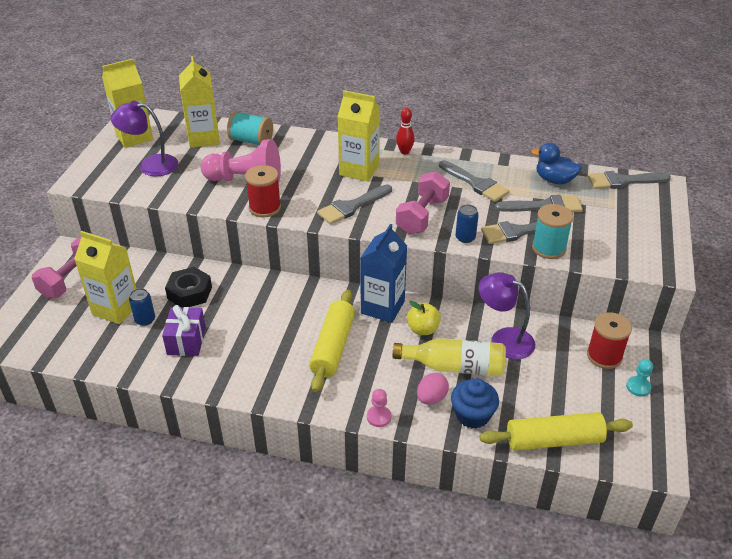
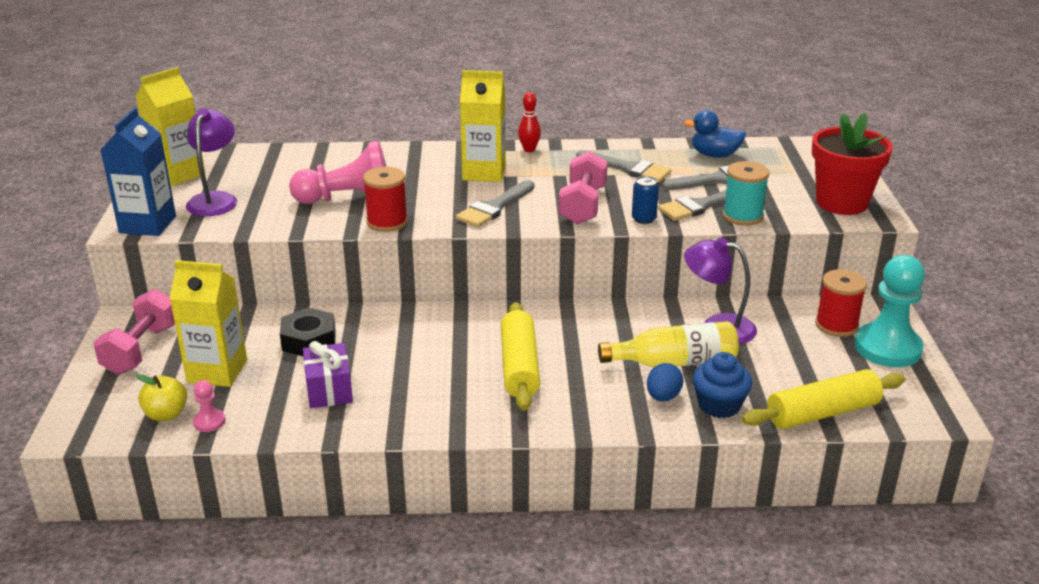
camera: 15 degrees left, 10 degrees down
purple lamp [110,101,178,176] -> purple lamp turned 105 degrees clockwise [186,108,237,216]
blue can [129,288,155,326] -> none
yellow carton [179,56,220,148] -> none
turquoise spool [227,111,273,145] -> none
blue carton [360,224,407,323] -> blue carton moved to [100,108,176,236]
pink pawn [367,389,391,427] -> pink pawn moved to [193,380,225,432]
yellow apple [407,301,441,335] -> yellow apple moved to [136,374,187,421]
pink egg [417,373,449,405] -> blue egg [647,363,683,402]
grey brush [588,171,671,189] -> none
turquoise pawn [626,359,653,397] -> turquoise pawn [854,255,925,367], size x2.30
none -> red flower pot [812,113,893,215]

